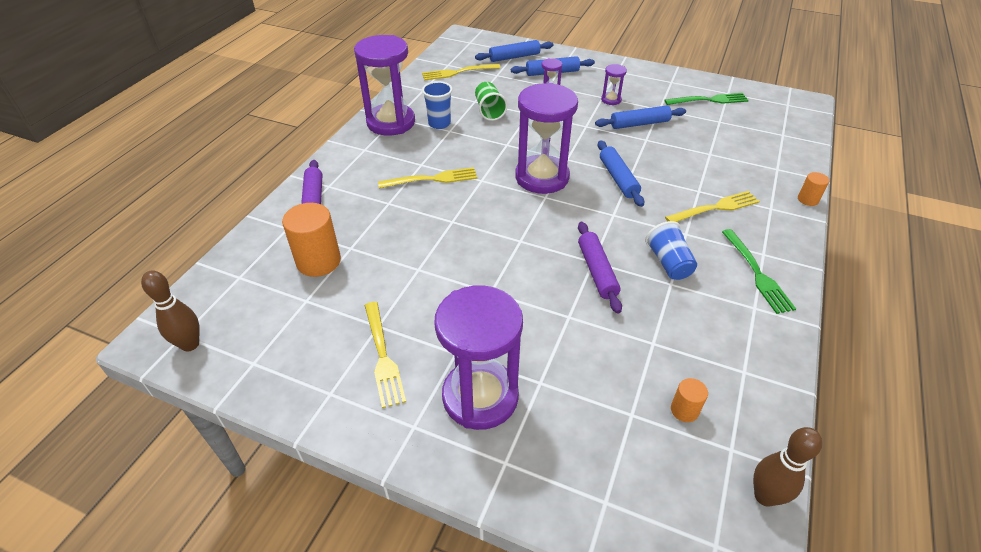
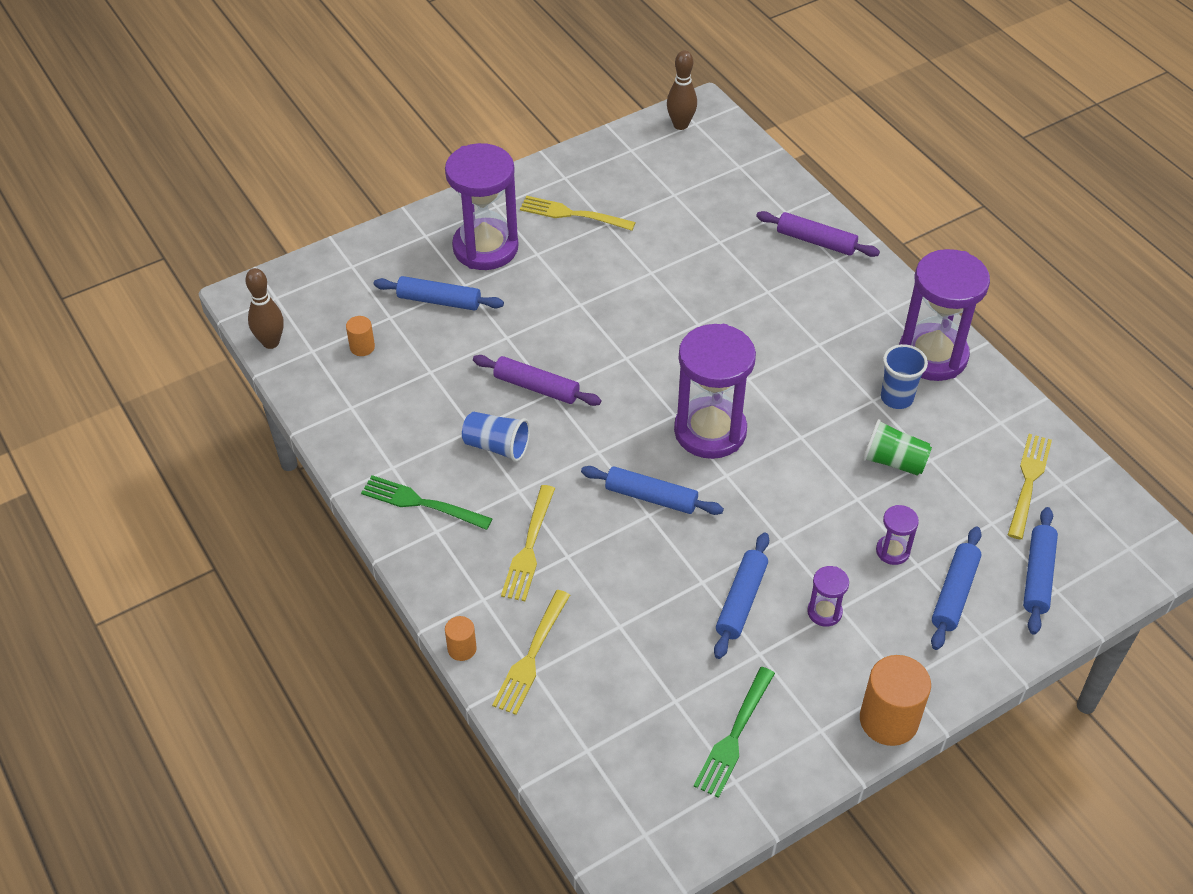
camera: 125 degrees right, 5 degrees up
orange cylinder [282,203,341,277] -> orange cylinder moved to [860,655,931,746]
yellow fork [378,167,477,189] -> yellow fork moved to [492,590,570,715]
none -> blue rolling pin [374,276,504,311]

